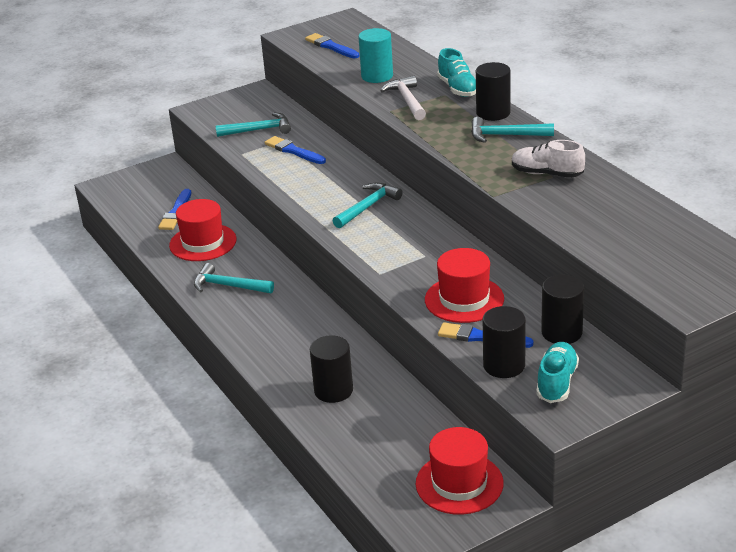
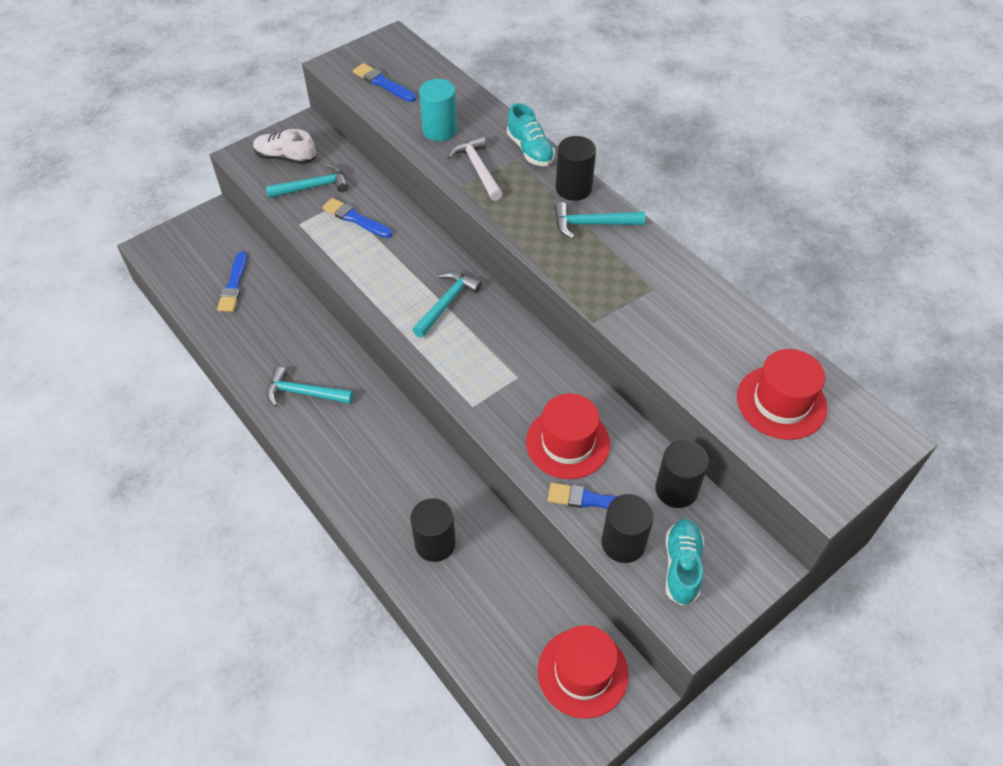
camera: 10 degrees left, 20 degrees up
red hat [169,199,237,261] -> red hat moved to [737,349,827,440]
white shoe [512,140,585,178] -> white shoe moved to [253,129,316,164]

